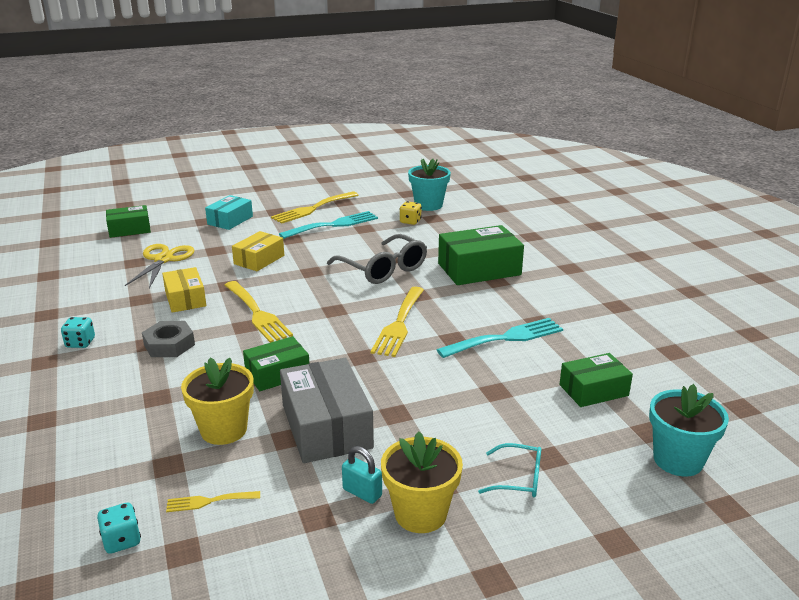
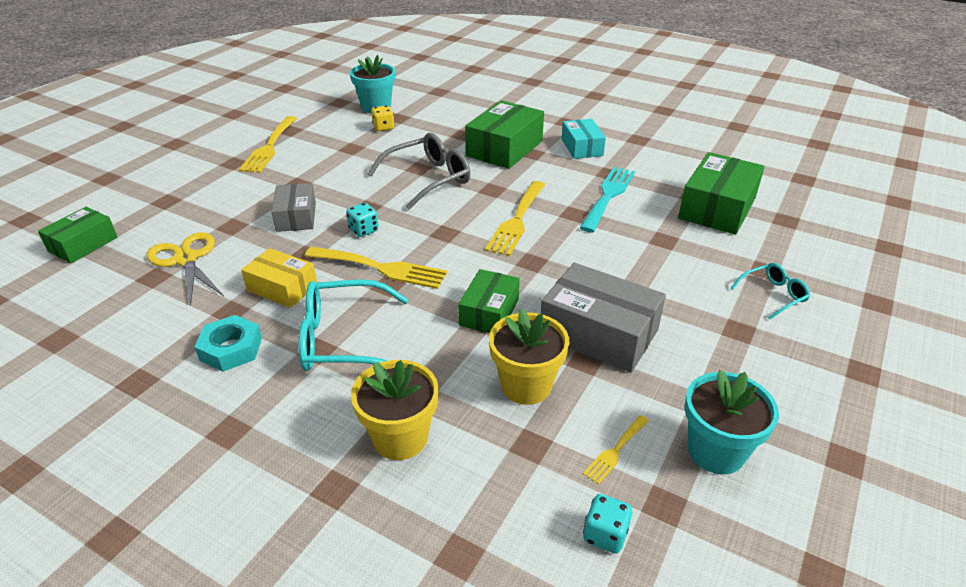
camera: 40 degrees left, 10 degrees up
turquoise dice [61,317,95,348] -> turquoise dice moved to [346,203,379,237]
grey nut [142,321,195,357] -> turquoise glasses [298,279,409,371]
turquoise box [205,195,253,230] -> turquoise box moved to [562,119,606,159]
yellow box [232,231,284,271] -> grey box [271,183,316,232]
turquoise fork [279,211,378,239] -> none
grey glasses [327,234,427,284] -> grey glasses turned 45 degrees counterclockwise [368,133,471,210]
turquoise padlock [342,446,382,504] -> none
yellow fork [371,287,424,357] -> yellow fork turned 45 degrees clockwise [485,181,545,256]
yellow flower pot [381,431,463,533] -> yellow flower pot moved to [351,360,439,460]
green box [559,353,633,407] -> green box [678,152,765,235], size x1.61
turquoise flower pot [649,384,729,476] -> turquoise flower pot moved to [685,370,779,474]
none -> turquoise nut [195,315,262,372]

